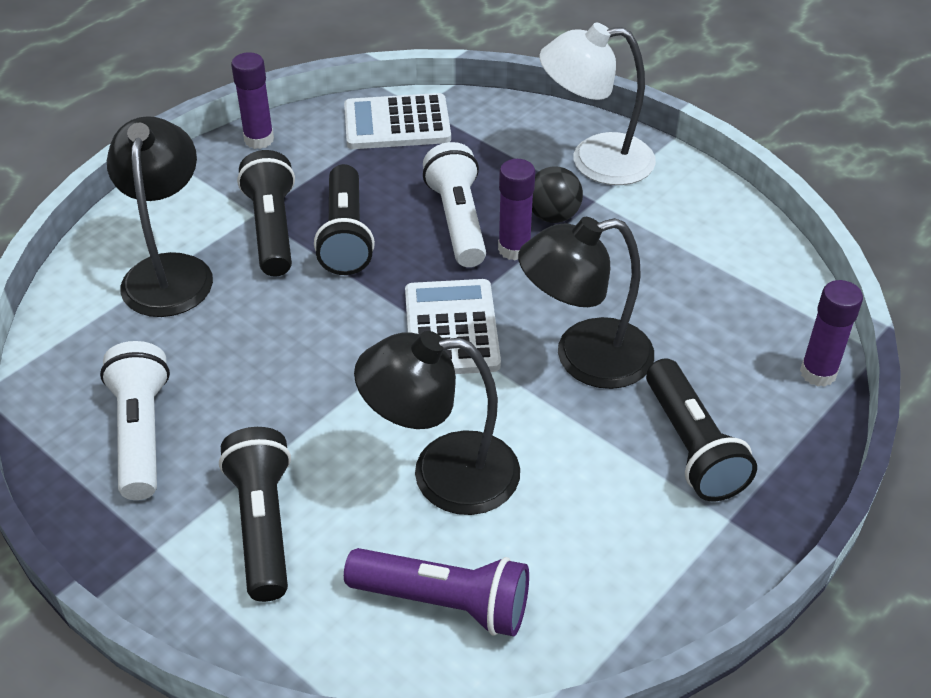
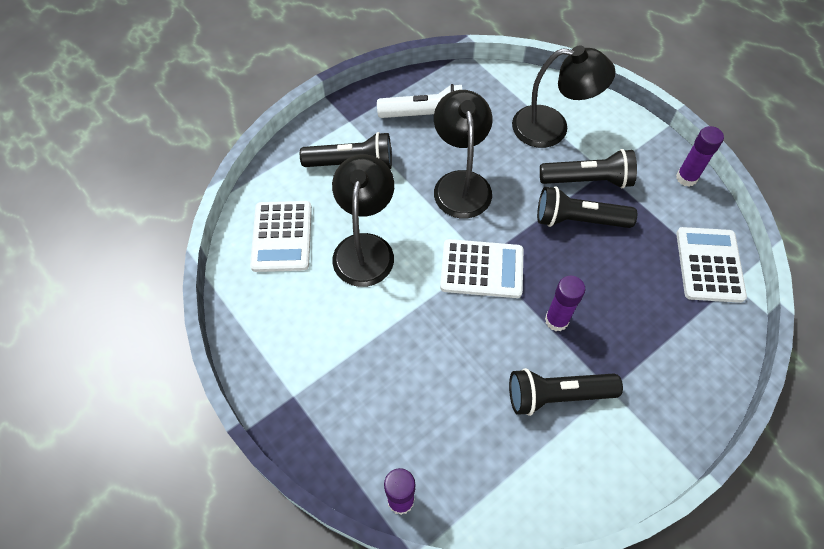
camera: 100 degrees right, 15 degrees up
purple flashlight [344,548,529,636] -> white calculator [250,201,312,272]
white flashlight [423,142,486,267] -> none
black lamp [518,217,654,389] -> black lamp moved to [434,90,492,219]
black ball [532,166,583,223] -> none
white lamp [539,23,656,185] -> none
black flashlight [646,358,757,501] -> black flashlight moved to [509,368,623,416]

